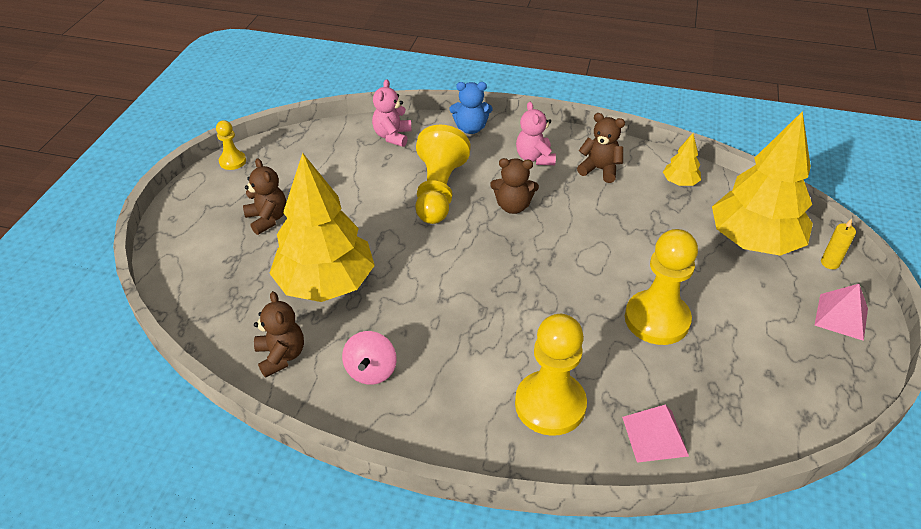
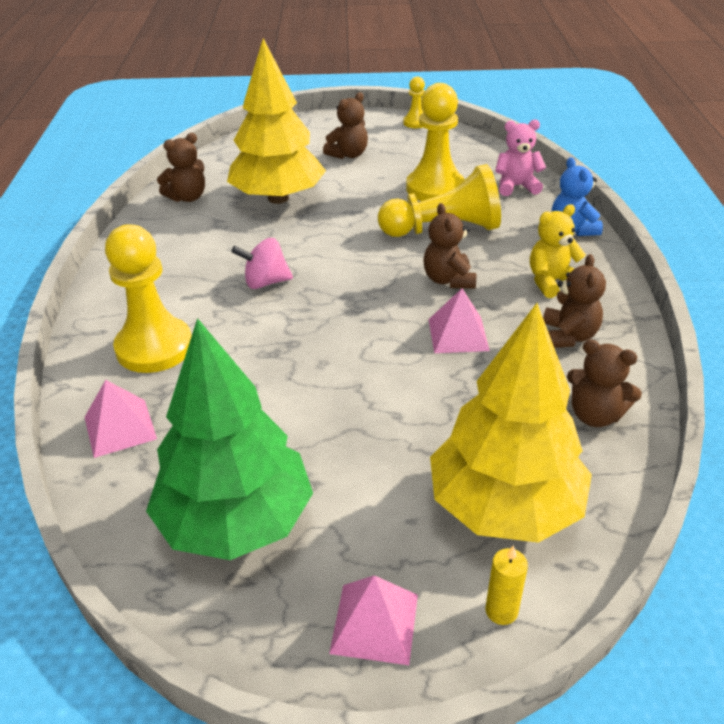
camera: 75 degrees right, 5 degrees down
pink spinning top [342,331,397,385] -> pink spinning top moved to [231,238,293,289]
pink teddy bear [516,102,556,165] -> yellow teddy bear [530,204,586,298]
yellow pawn [625,229,698,345] -> yellow pawn moved to [406,83,465,201]
yellow tree [663,133,701,186] -> brown teddy bear [567,339,642,427]
none -> green tree [146,318,313,560]
none -> pink pyramid [428,288,490,353]

